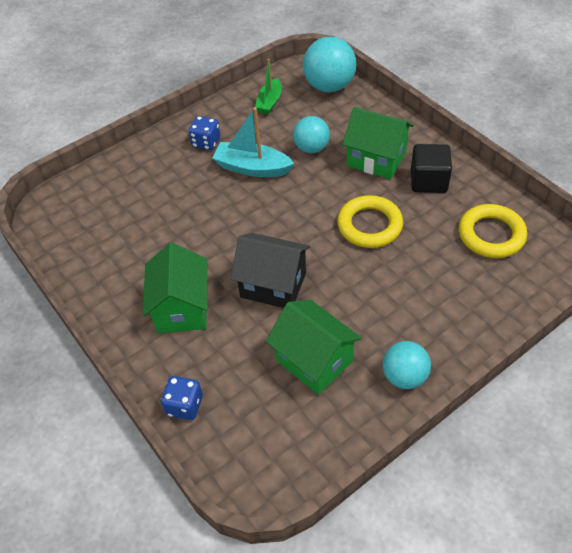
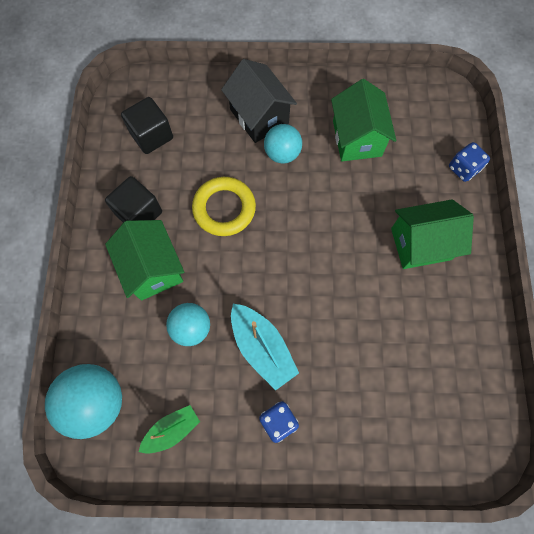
camera: 145 degrees left, 20 degrees up
green house [143,243,208,334] -> green house turned 45 degrees clockwise [391,199,474,269]
black house [231,233,310,308] -> black house moved to [221,59,297,143]
turquoise ball [383,341,431,389] -> turquoise ball moved to [264,124,302,163]
yellow ring [459,204,527,258] -> black cube [121,97,173,154]

